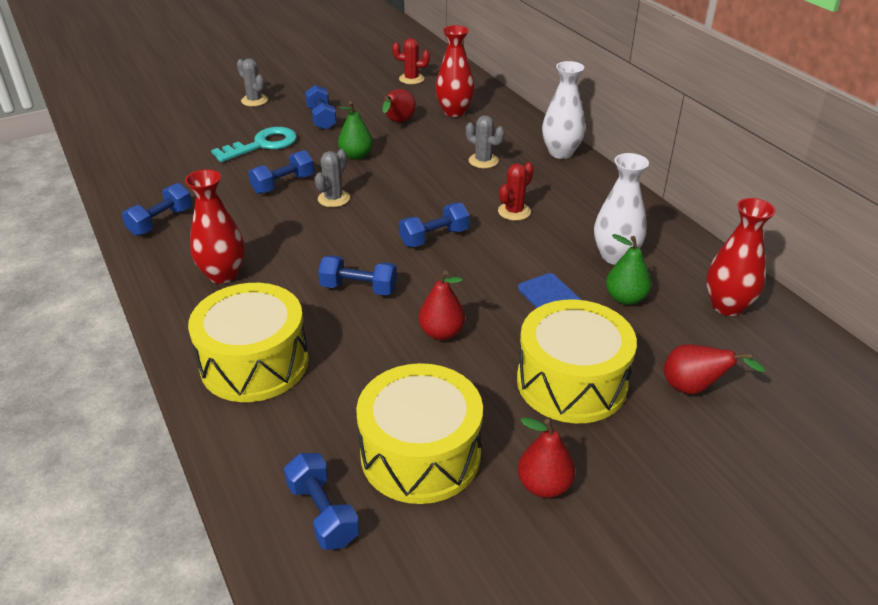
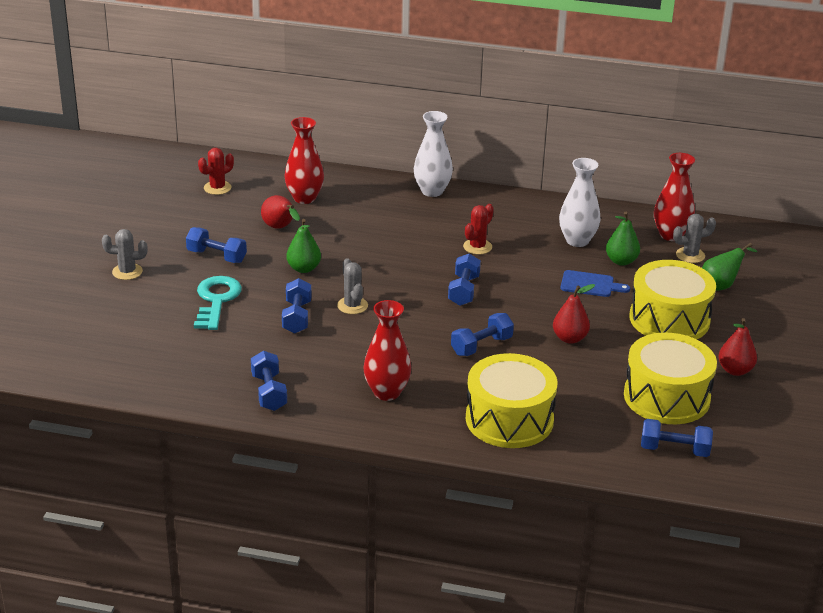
camera: 50 degrees left, 5 degrees down
grey cactus [466,115,504,168] -> grey cactus moved to [673,214,716,263]
red cactus [498,162,534,221] -> red cactus turned 45 degrees clockwise [463,204,494,254]
red pear [664,344,766,394] -> green pear [702,243,758,291]

